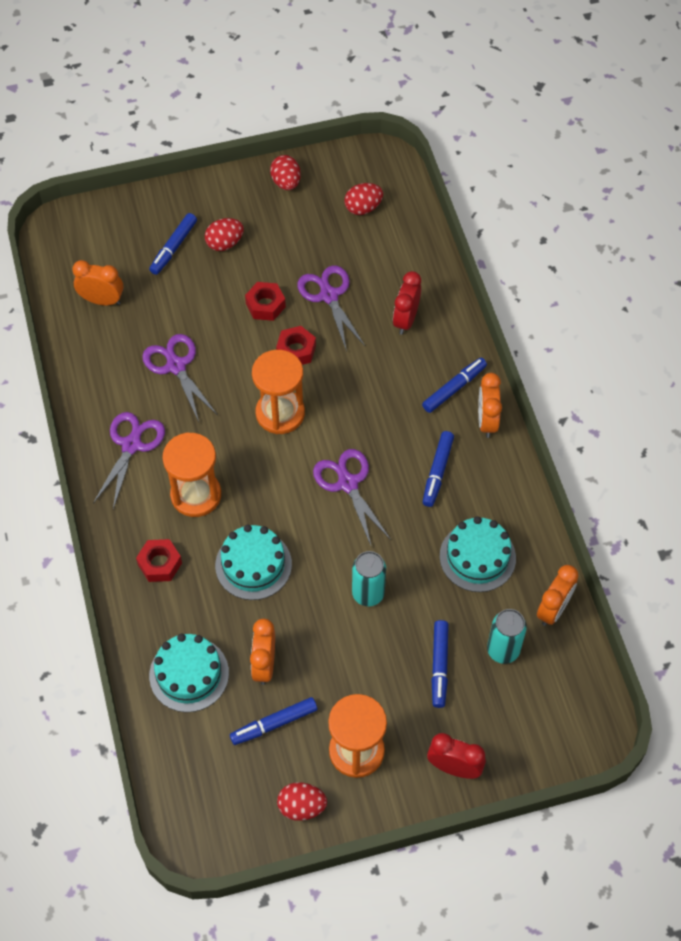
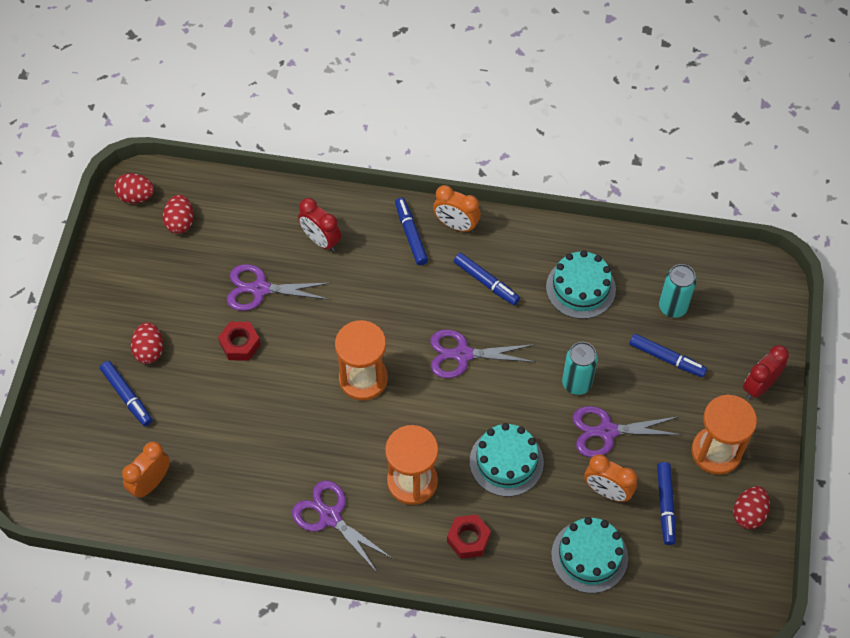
camera: 65 degrees left, 0 degrees up
purple scissors [142,334,217,422] -> purple scissors moved to [573,406,683,457]
red egg [270,155,301,190] -> red egg moved to [114,173,154,203]
red nut [276,326,316,365] -> none
orange clock [537,565,579,626] -> none

